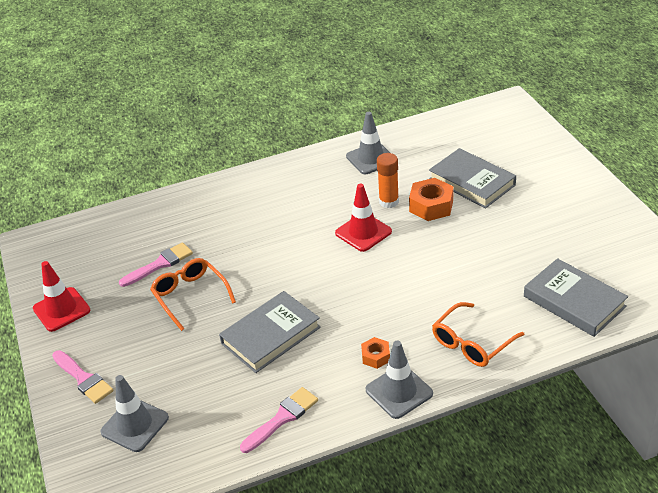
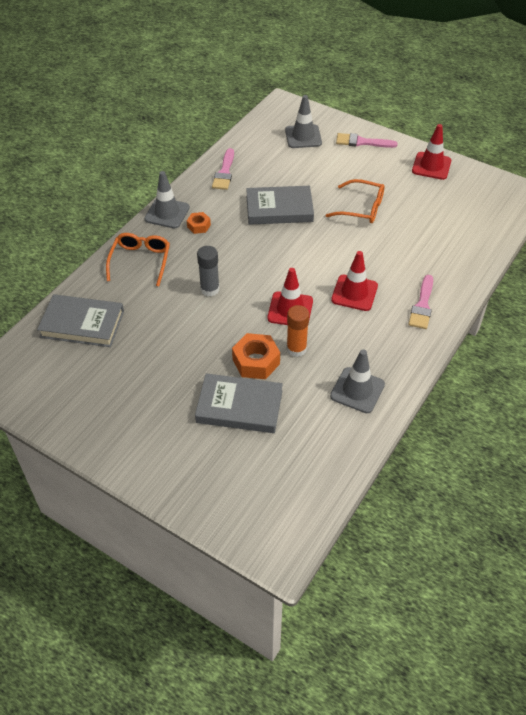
camera: 140 degrees right, 10 degrees up
pink brush [119,242,193,287] -> pink brush moved to [408,275,433,329]
grey book [219,291,321,373] -> grey book turned 75 degrees clockwise [246,186,314,225]
none -> grey glue stick [197,246,219,296]
none -> red traffic cone [331,251,378,311]

